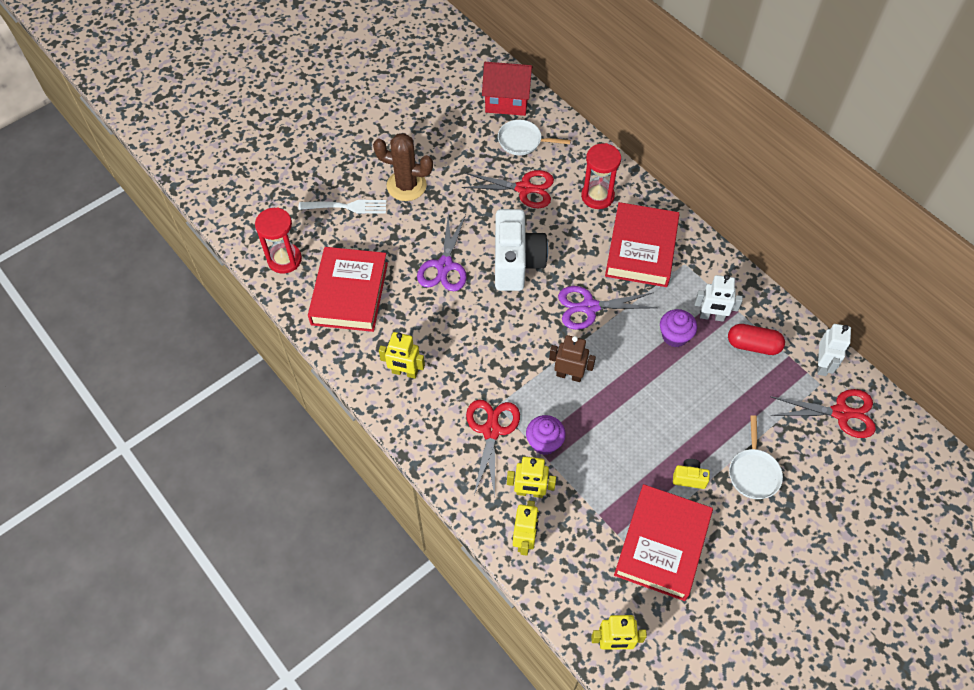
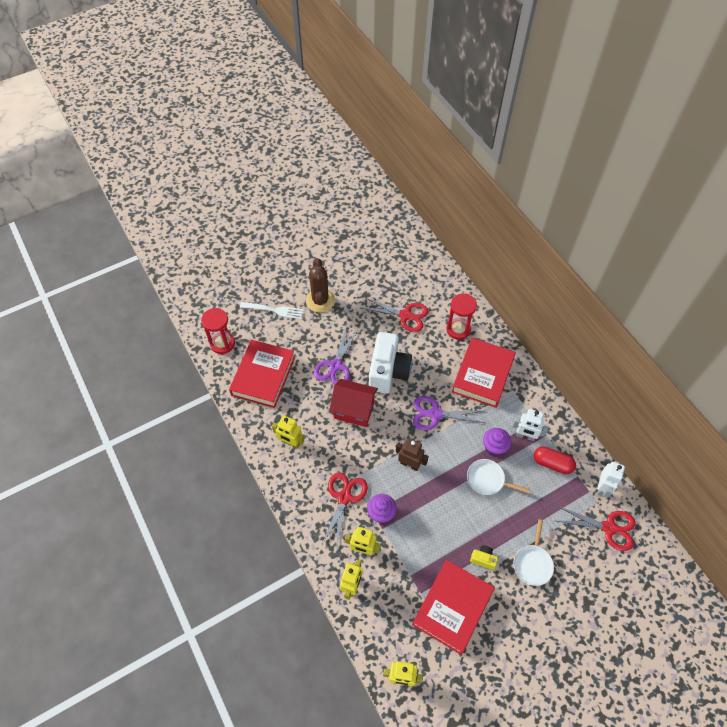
camera: 10 degrees right, 0 degrees up
brown cactus [373,133,433,201] -> brown cactus turned 60 degrees clockwise [306,258,335,313]
red house [482,62,533,116] -> red house moved to [329,379,378,427]
white pan [498,120,571,155] -> white pan moved to [467,459,530,495]

